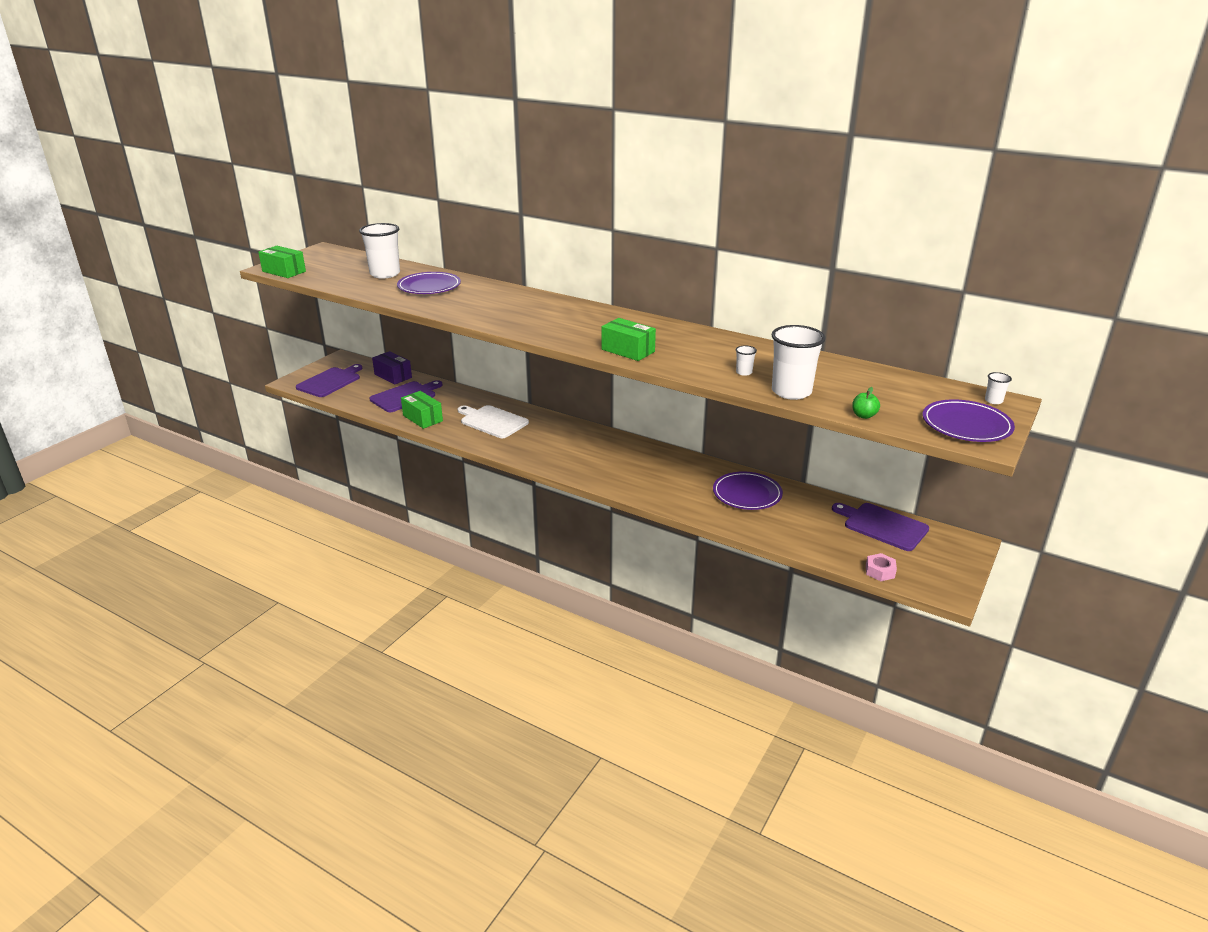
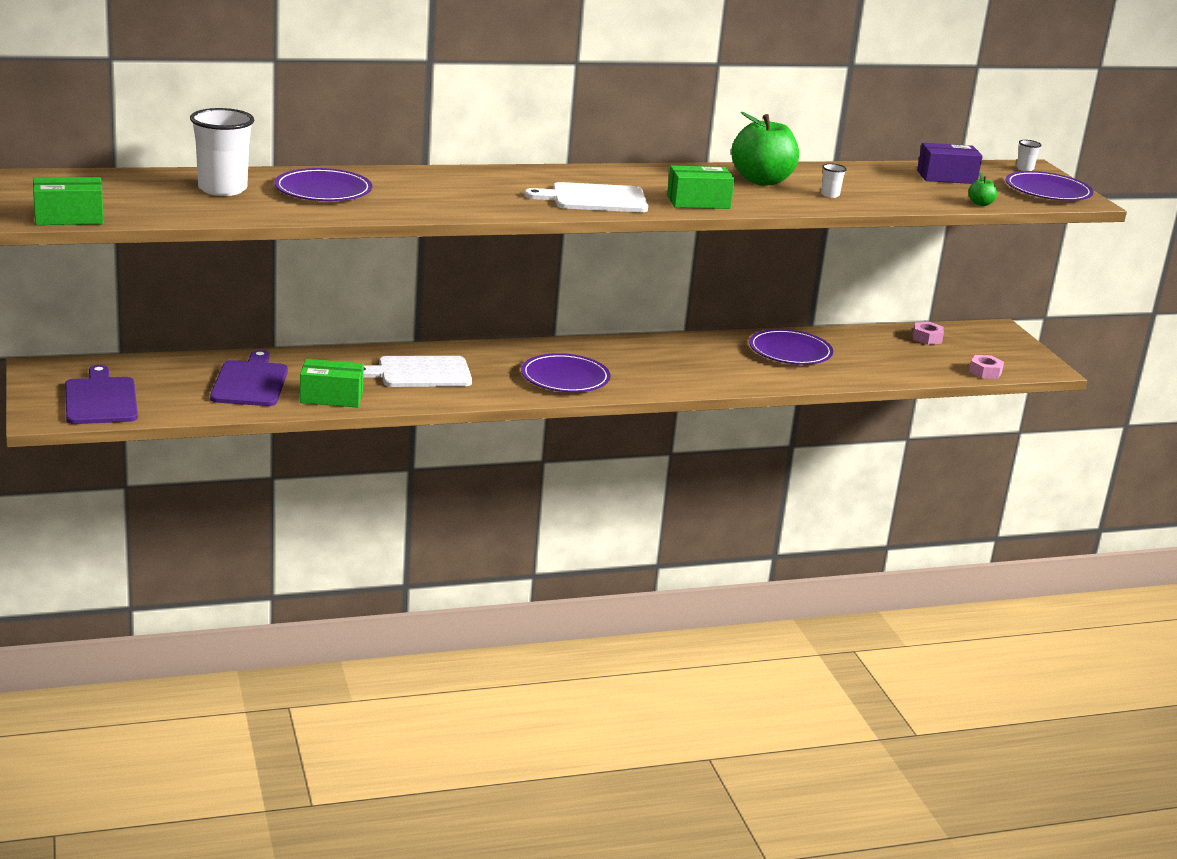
camera: 50 degrees left, 5 degrees down
purple box [372,351,412,385] -> purple box moved to [917,143,983,184]
white cup [772,325,825,400] -> none
purple cutting board [832,503,929,551] -> pink nut [913,321,944,345]
none -> purple plate [521,353,611,392]
none -> white cutting board [524,182,648,212]
none -> green apple [731,112,799,185]

